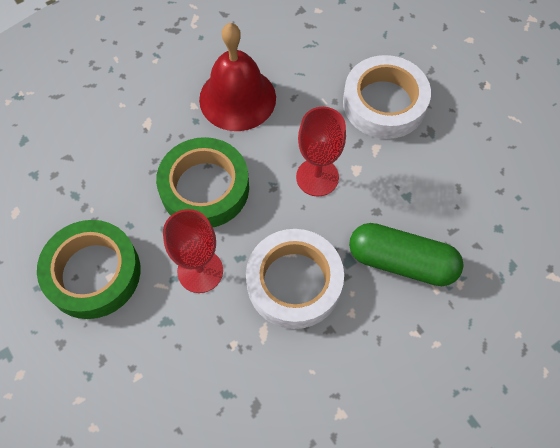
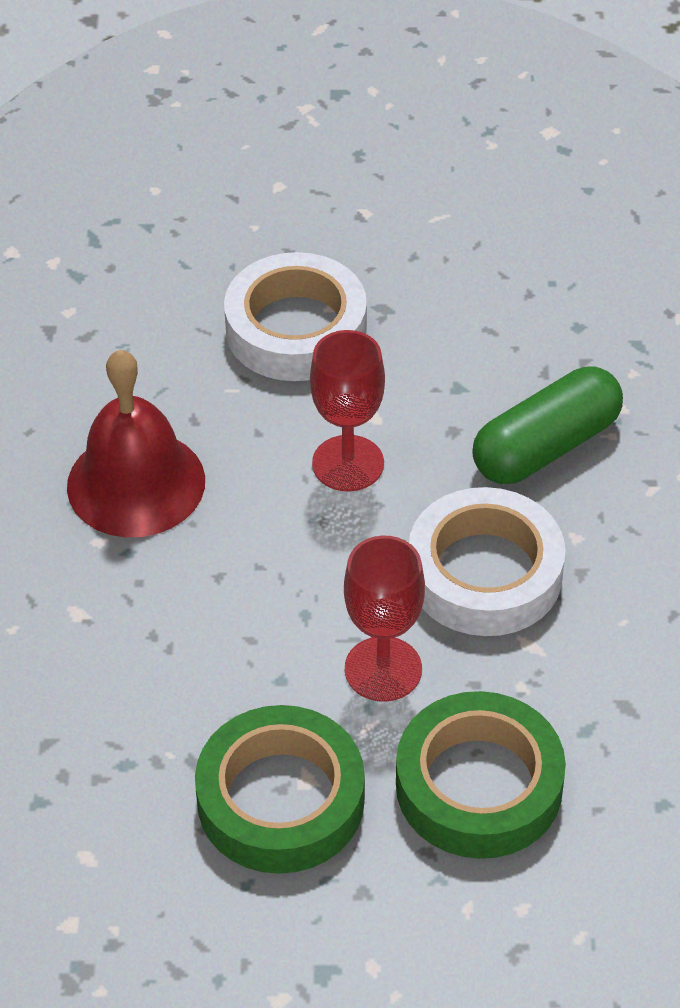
camera: 55 degrees left, 15 degrees down
green tape [156,137,249,227] -> green tape moved to [396,691,566,859]

